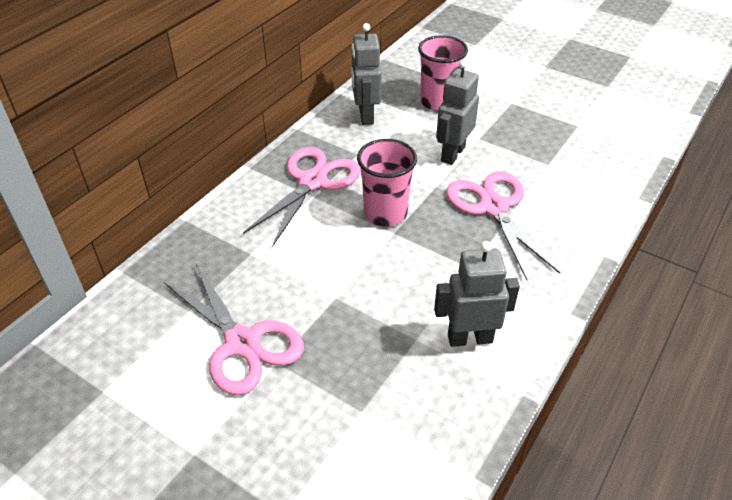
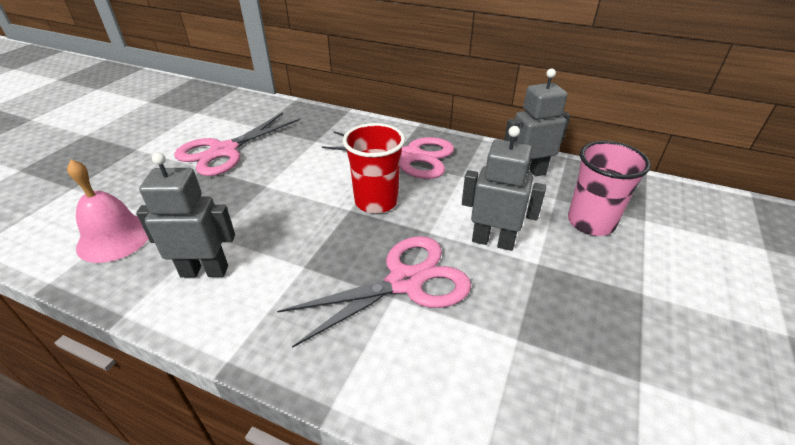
camera: 80 degrees right, 5 degrees down
pink cup [357,139,417,227] -> red cup [343,123,405,213]
grey robot [434,241,520,347] -> grey robot turned 75 degrees counterclockwise [136,152,235,278]
none -> pink bell [67,159,148,263]

